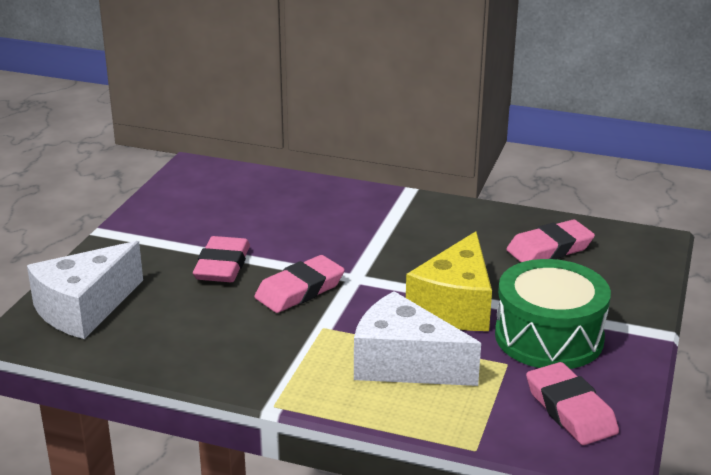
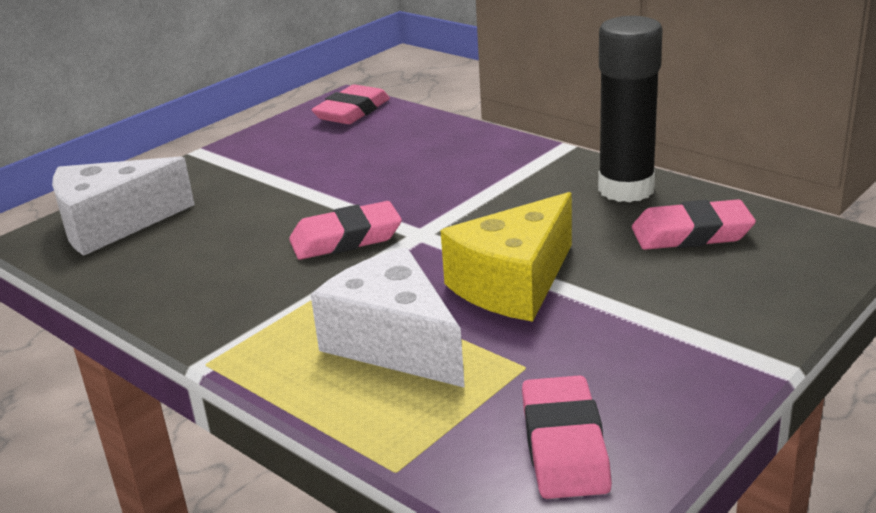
camera: 25 degrees right, 0 degrees up
pink eraser [193,236,250,282] -> pink eraser moved to [312,84,390,124]
green drum [495,259,611,369] -> none
none -> black glue stick [598,16,662,202]

